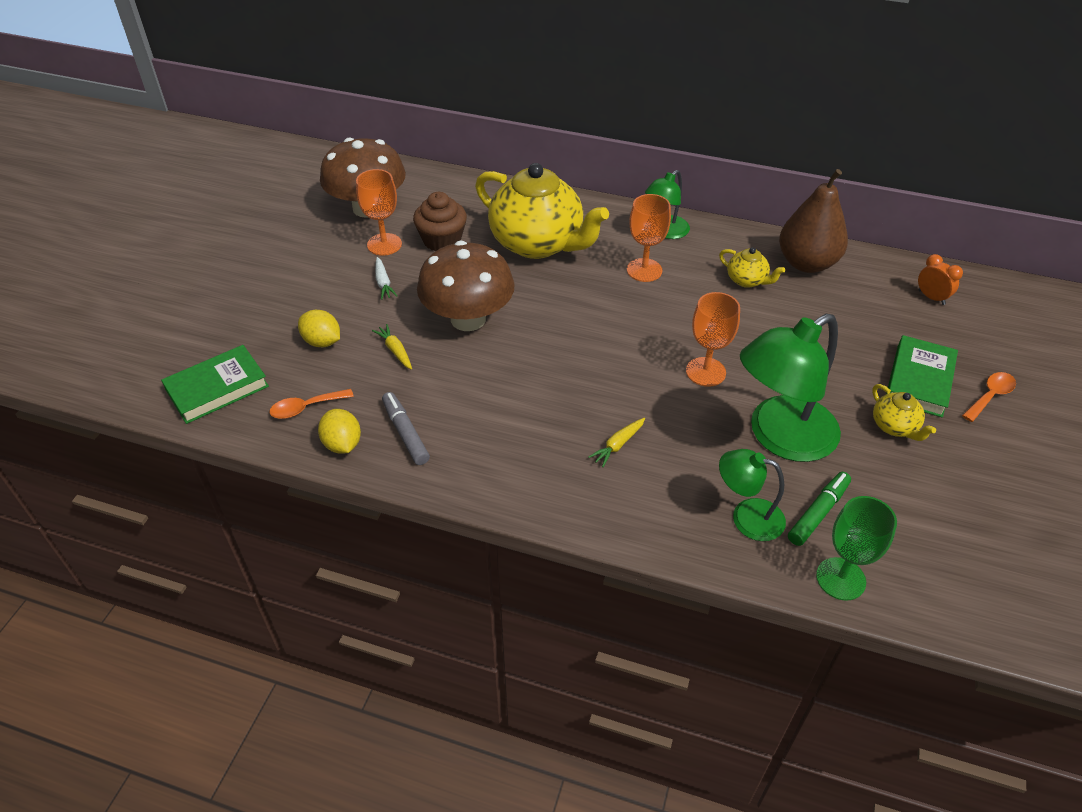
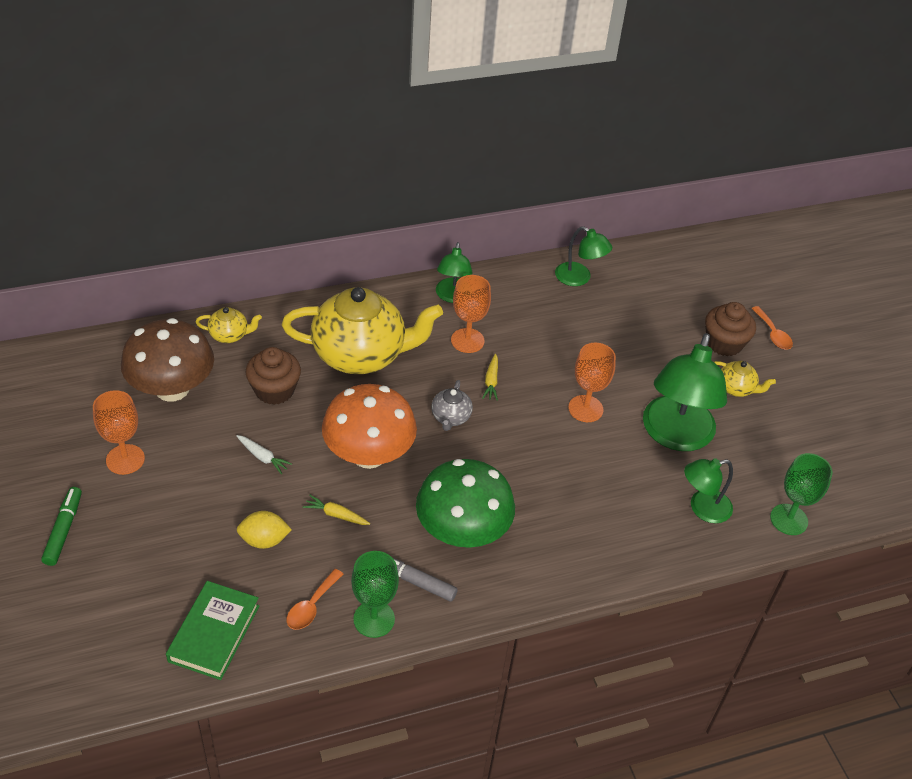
camera: 40 degrees left, 0 degrees up
yellow lemon [318,409,361,454] -> green goblet [351,551,399,638]
orange goblet [356,169,402,256] -> orange goblet moved to [93,390,145,475]
brown mushroom [417,241,515,331] -> orange mushroom [322,384,417,469]
yellow carrot [588,418,645,467] -> yellow carrot moved to [482,354,498,401]
yellow teapot [719,247,785,288] -> yellow teapot moved to [196,307,262,343]
brown pear [779,169,848,273] -> green lamp [555,226,612,286]
green marker [788,472,851,546] -> green marker moved to [41,487,82,566]
green book [886,335,958,418] -> brown cupcake [705,302,756,356]
orange clock [918,254,963,305] -> none
orange spoon [962,372,1016,422] -> orange spoon turned 150 degrees clockwise [751,306,793,350]
none -> green mushroom [416,459,515,548]
none -> grey teapot [431,380,473,431]

